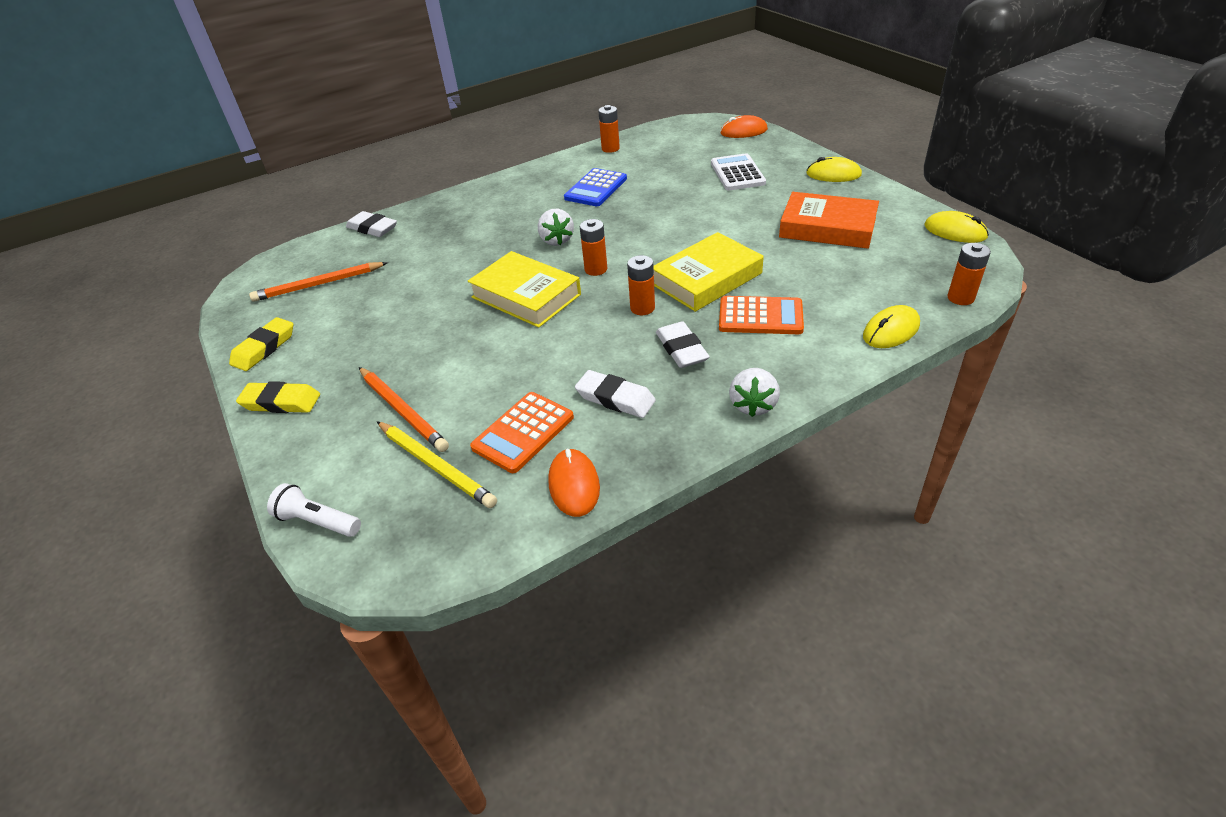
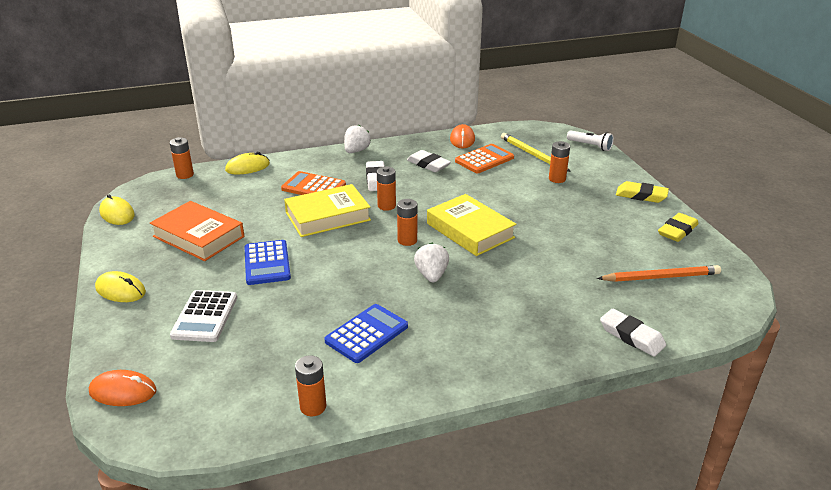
camera: 170 degrees left, 10 degrees down
orange pencil [359,367,449,452] -> orange battery [549,141,570,183]
none -> blue calculator [244,240,291,285]

